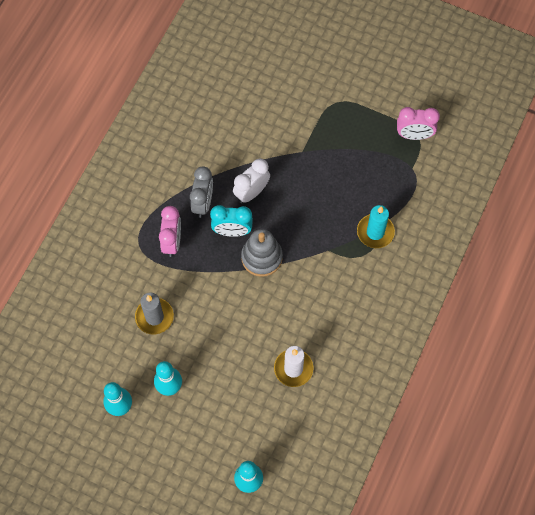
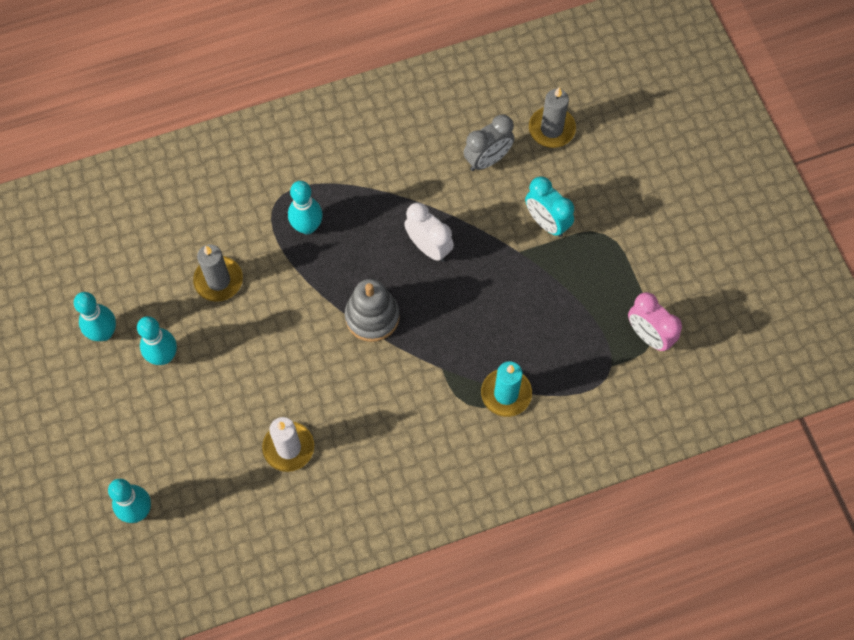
camera: 45 degrees right, 0 degrees up
pink clock [159,206,181,257] -> turquoise bowling pin [288,181,323,234]
grey clock [190,166,213,218] -> grey clock moved to [464,114,514,171]
turquoise clock [210,205,253,237] -> turquoise clock moved to [525,176,574,237]
white clock [233,159,270,203] -> white clock turned 45 degrees clockwise [404,202,454,262]
none -> grey candle [529,87,576,148]

